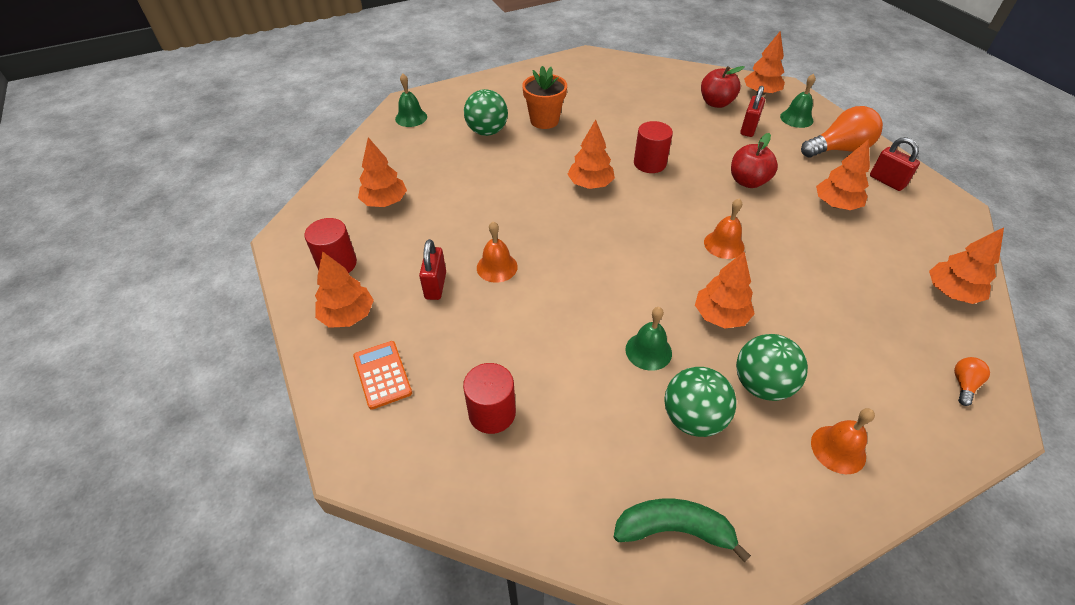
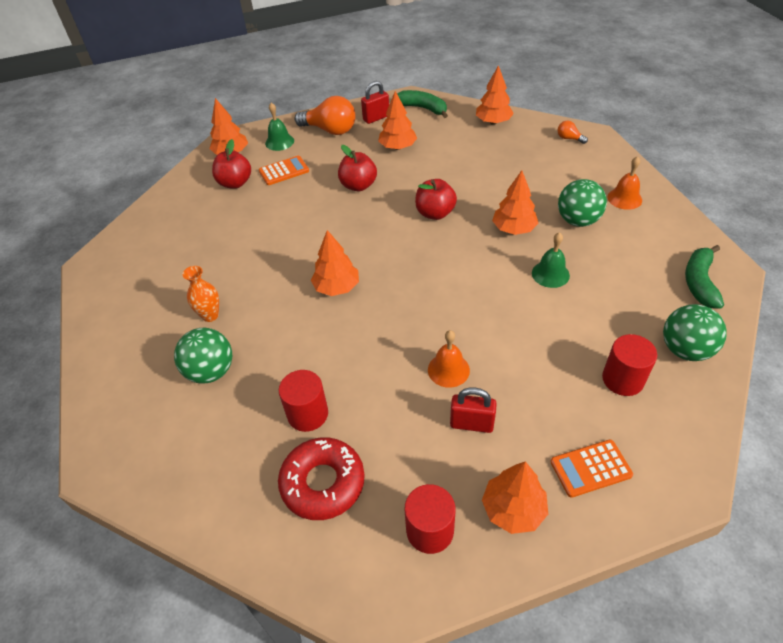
camera: 80 degrees left, 0 degrees up
orange tree [358,137,407,207] -> red donut [278,437,365,520]
green bell [395,74,427,127] -> none
orange flower pot [522,66,567,129] -> orange vase [183,266,219,322]
red cylinder [634,121,673,173] -> red cylinder moved to [279,370,328,432]
green ball [665,367,737,437] -> green ball moved to [663,304,727,361]
orange bell [704,198,745,259] -> red apple [415,179,457,220]
red padlock [740,86,765,137] -> orange calculator [259,156,309,185]
orange light bulb [801,106,883,157] -> orange light bulb turned 120 degrees clockwise [295,96,356,135]
none -> green banana [397,90,448,118]

